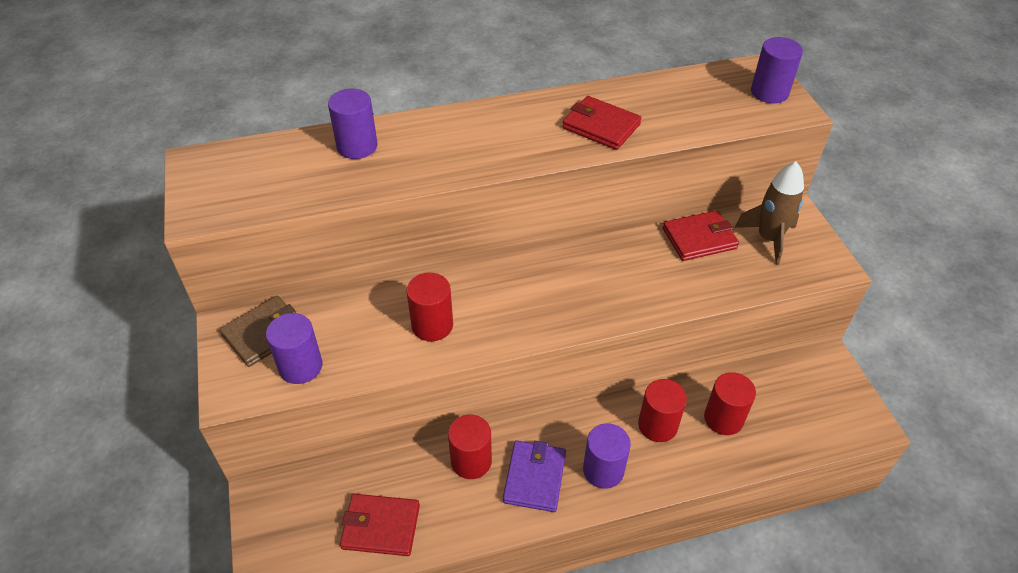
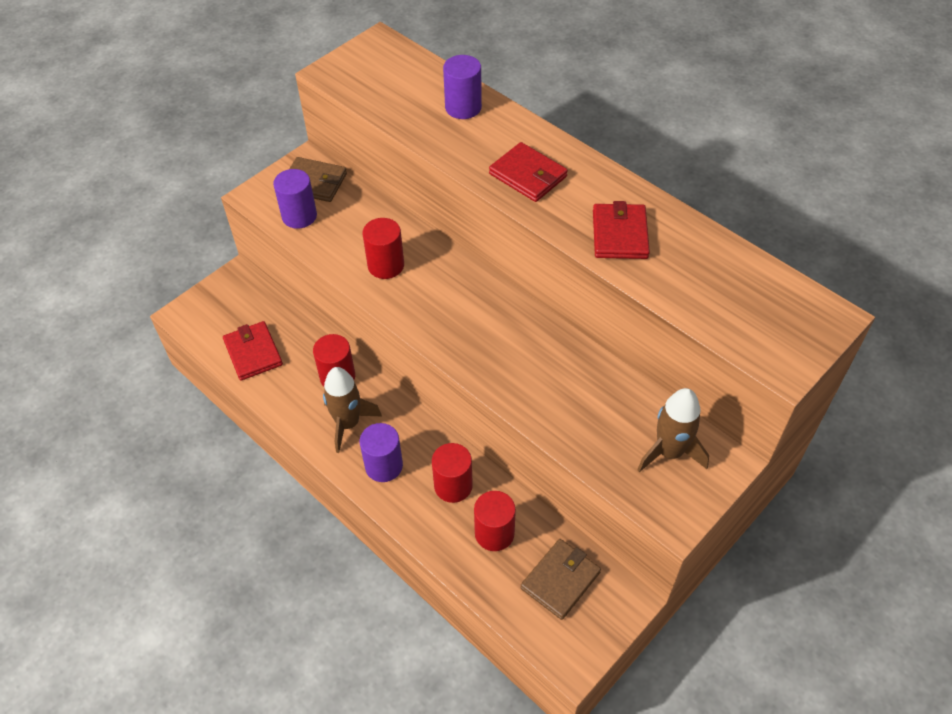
camera: 60 degrees right, 5 degrees up
purple wallet [503,441,566,512] -> brown rocket [323,367,382,453]
red wallet [663,210,739,261] -> red wallet moved to [489,142,568,202]
purple cylinder [751,37,803,103] -> none
none -> brown wallet [521,539,601,620]

